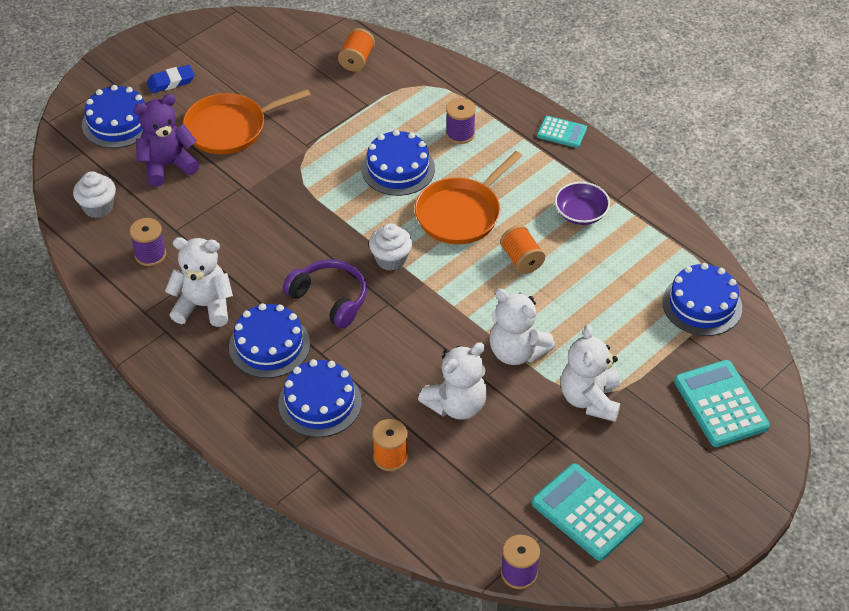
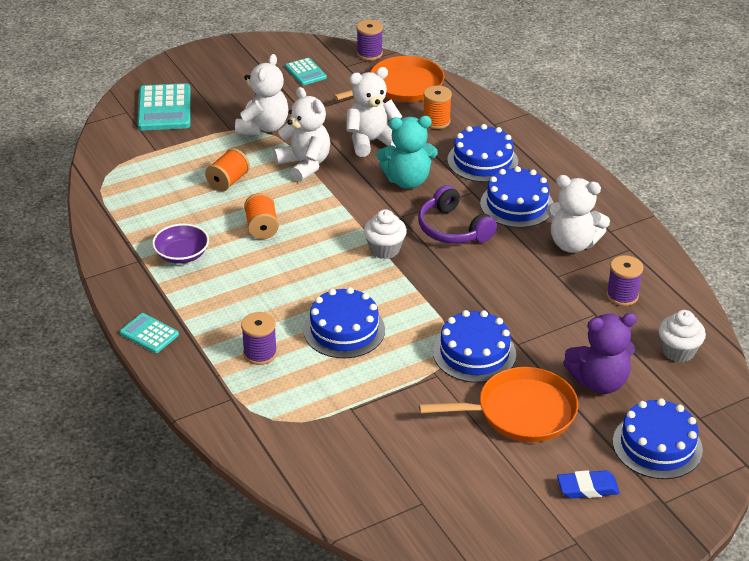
camera: 165 degrees left, 10 degrees down
orange spool [338,28,375,72] -> orange spool moved to [205,148,250,191]
orange pan [415,151,522,244] -> orange pan moved to [333,56,444,102]
turquoise calculator [532,463,643,561] -> turquoise calculator [285,58,327,85], size x0.57
blue cake [663,263,742,336] -> blue cake moved to [433,310,516,383]
none -> turquoise teddy bear [377,116,438,189]

